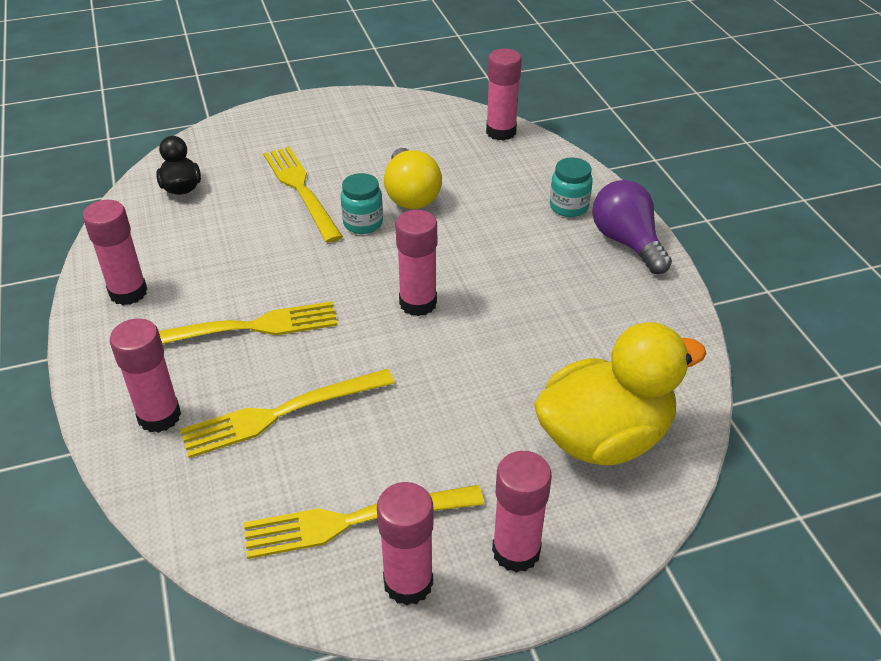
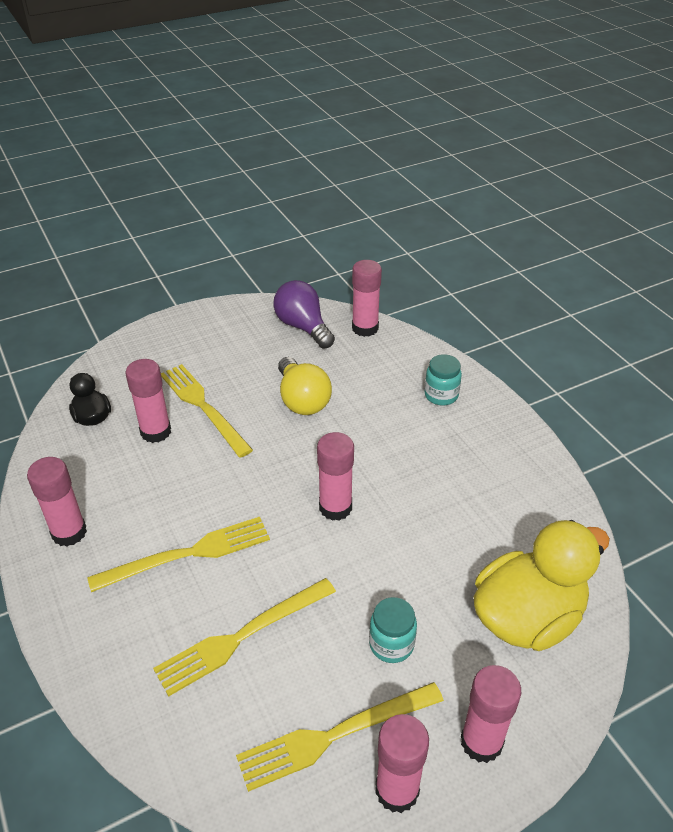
camera: 10 degrees left, 0 degrees up
pink glue stick [110,318,181,433] -> pink glue stick moved to [126,359,171,443]
turquoise jar [341,173,383,234] -> turquoise jar moved to [369,597,417,663]
purple light bulb [592,180,672,274] -> purple light bulb moved to [274,280,335,348]

